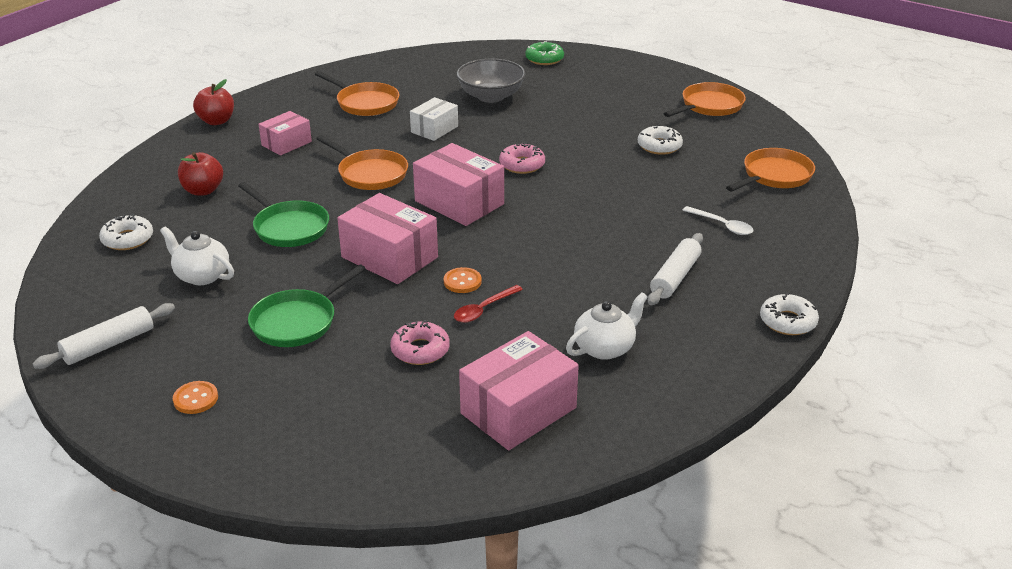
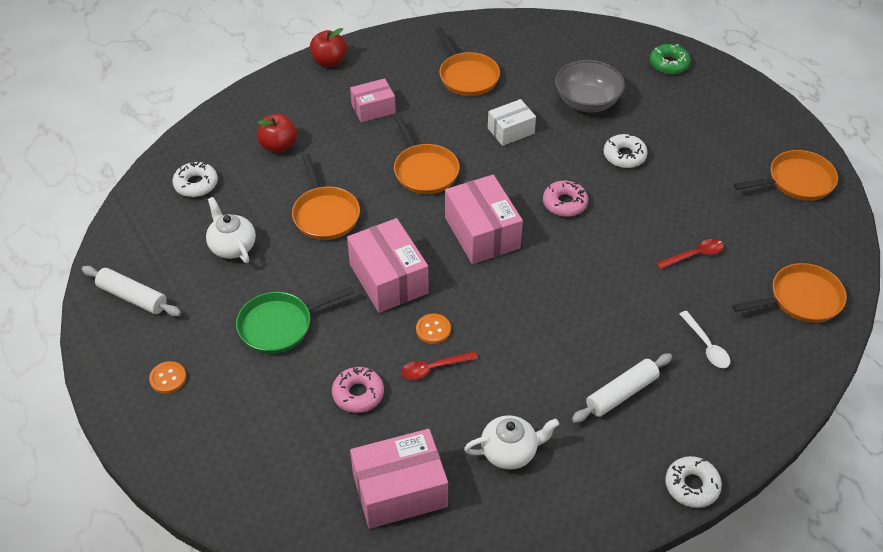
camera: 25 degrees right, 15 degrees up
white rolling pin [32,303,175,369] -> white rolling pin turned 45 degrees clockwise [82,266,181,317]
green pan [238,182,329,247] -> orange pan [292,154,360,240]
white donut [638,125,683,155] -> white donut moved to [604,134,648,168]
none -> red spoon [656,239,724,269]

